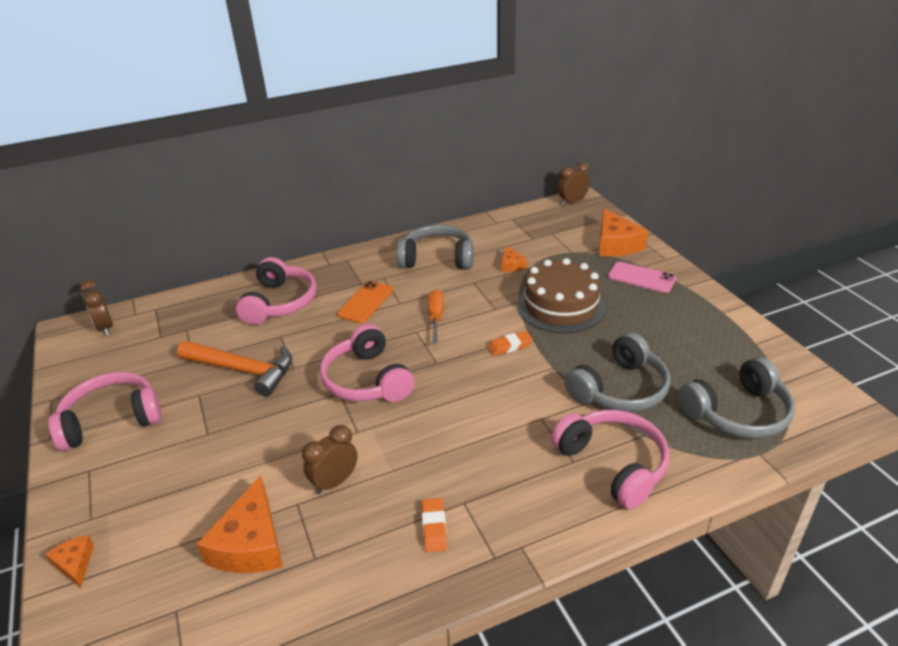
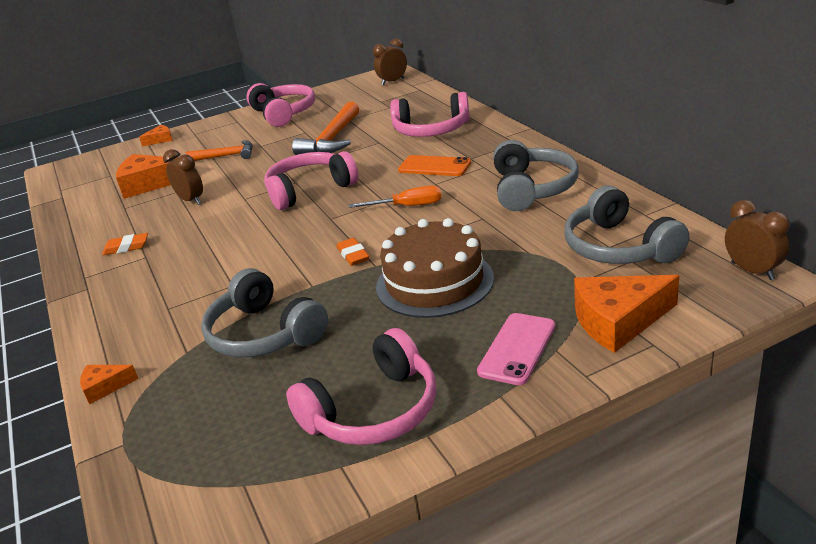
camera: 90 degrees right, 5 degrees down
orange cheese [501,246,527,272] -> orange cheese moved to [80,365,138,405]
pink headphones [551,410,670,509] -> pink headphones moved to [286,328,436,445]
grey headphones [678,357,795,439] -> grey headphones moved to [565,186,689,264]
none -> orange hammer [185,140,253,161]

